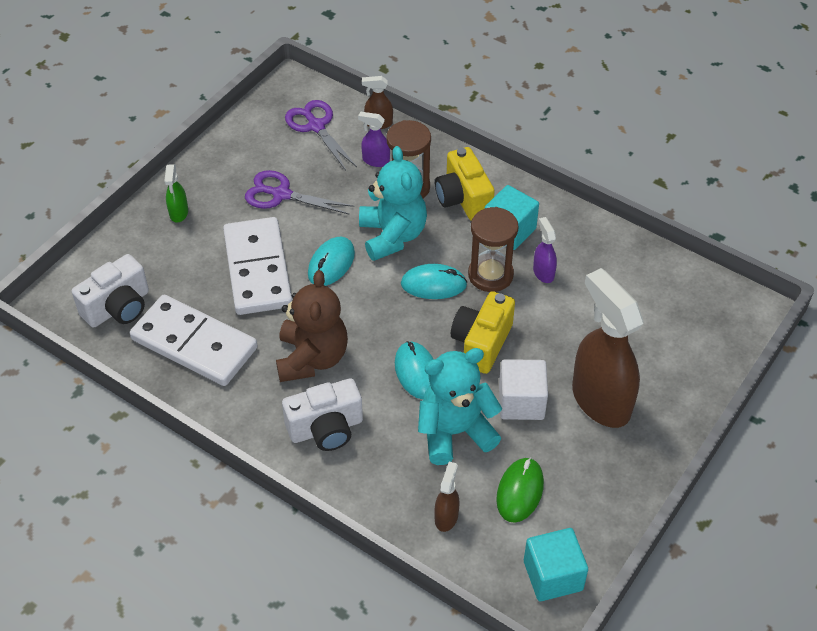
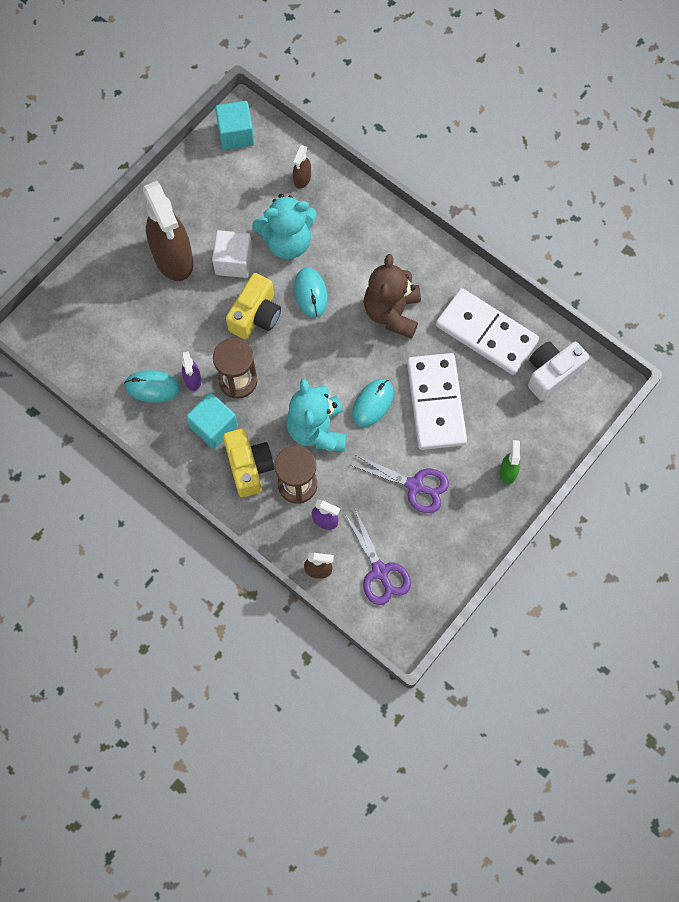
camera: 175 degrees left, 20 degrees up
white camera [282,378,363,451] -> none
turquoise mouse [401,264,467,299] -> turquoise mouse moved to [124,370,180,403]
green mouse [496,457,544,523] -> none

